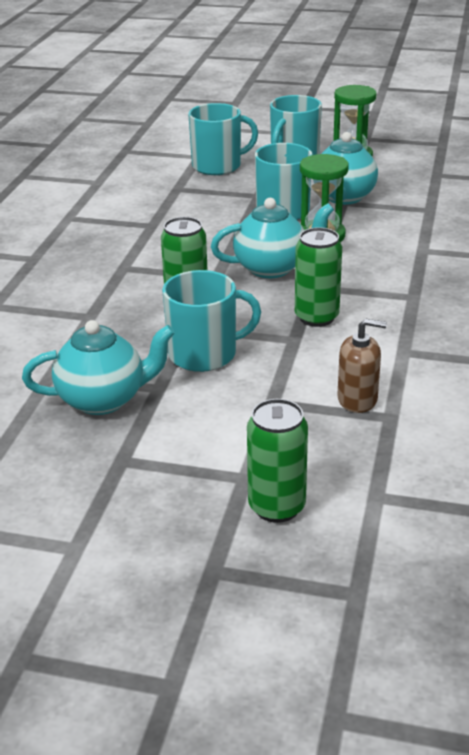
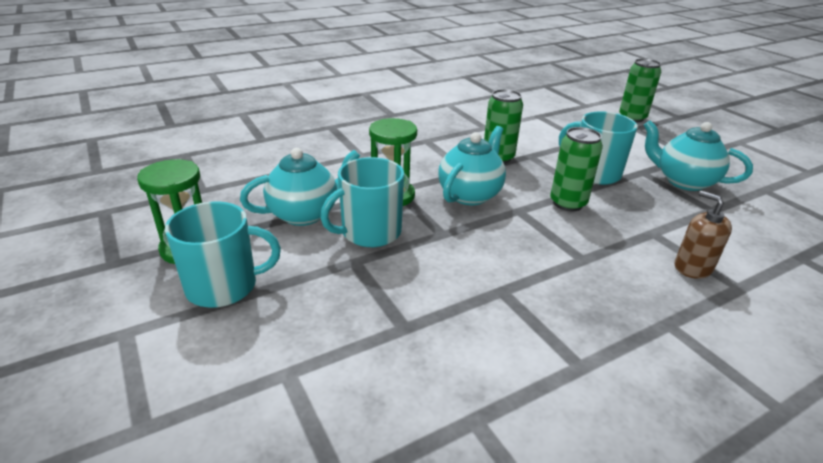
camera: 135 degrees left, 0 degrees up
turquoise mug [188,103,258,175] -> none
turquoise teapot [211,198,334,278] -> turquoise teapot turned 90 degrees clockwise [438,126,506,205]
brown soap dispenser [337,319,387,413] -> brown soap dispenser moved to [675,191,732,279]

